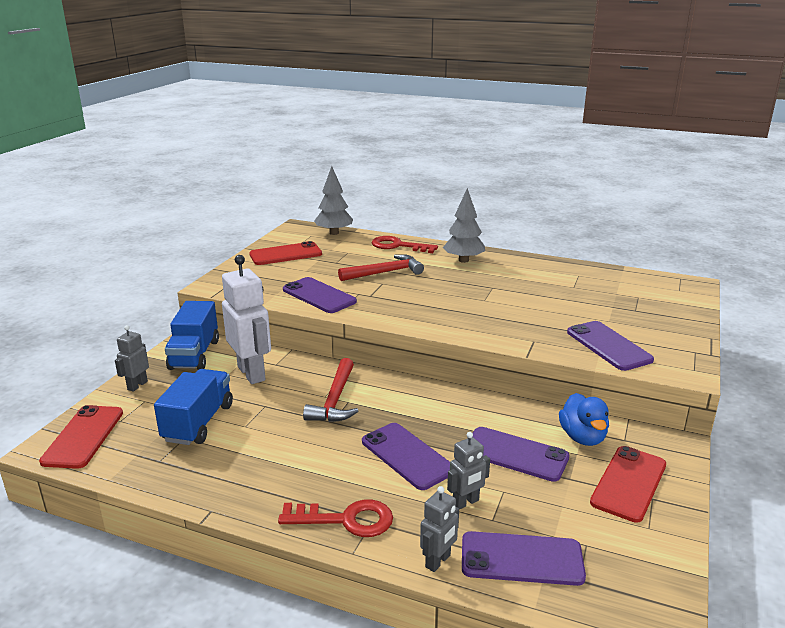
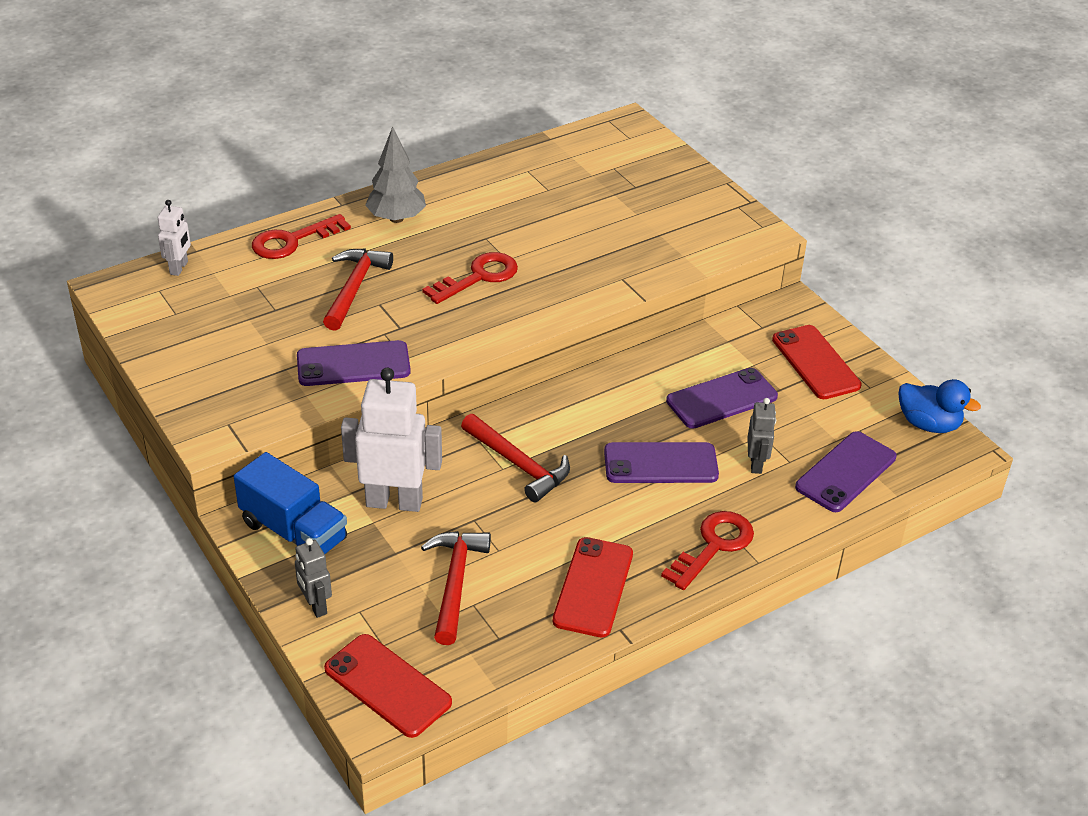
camera: 55 degrees left, 15 degrees up
blue truck [154,369,233,445] -> red hammer [421,531,491,645]
red phone [249,241,322,265] -> red phone moved to [553,537,633,638]
grey tree [314,166,353,235] -> white robot [158,200,191,276]
grey robot [420,486,459,572] -> none
blue duck [559,393,609,446] -> blue duck moved to [898,379,981,433]
purple phone [567,321,654,371] -> none
none -> red key [422,252,518,304]

